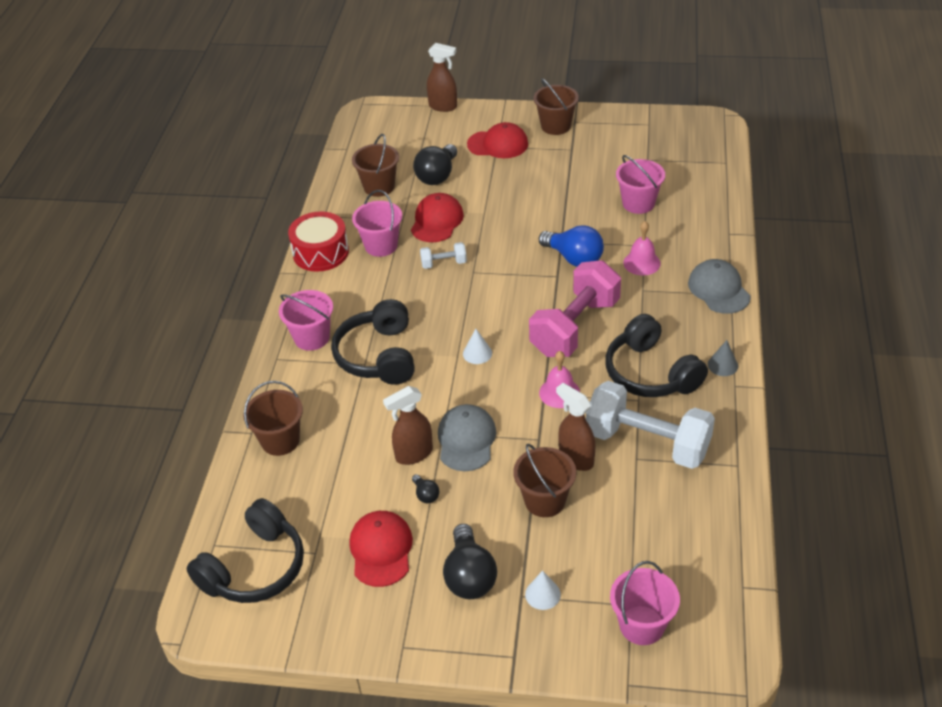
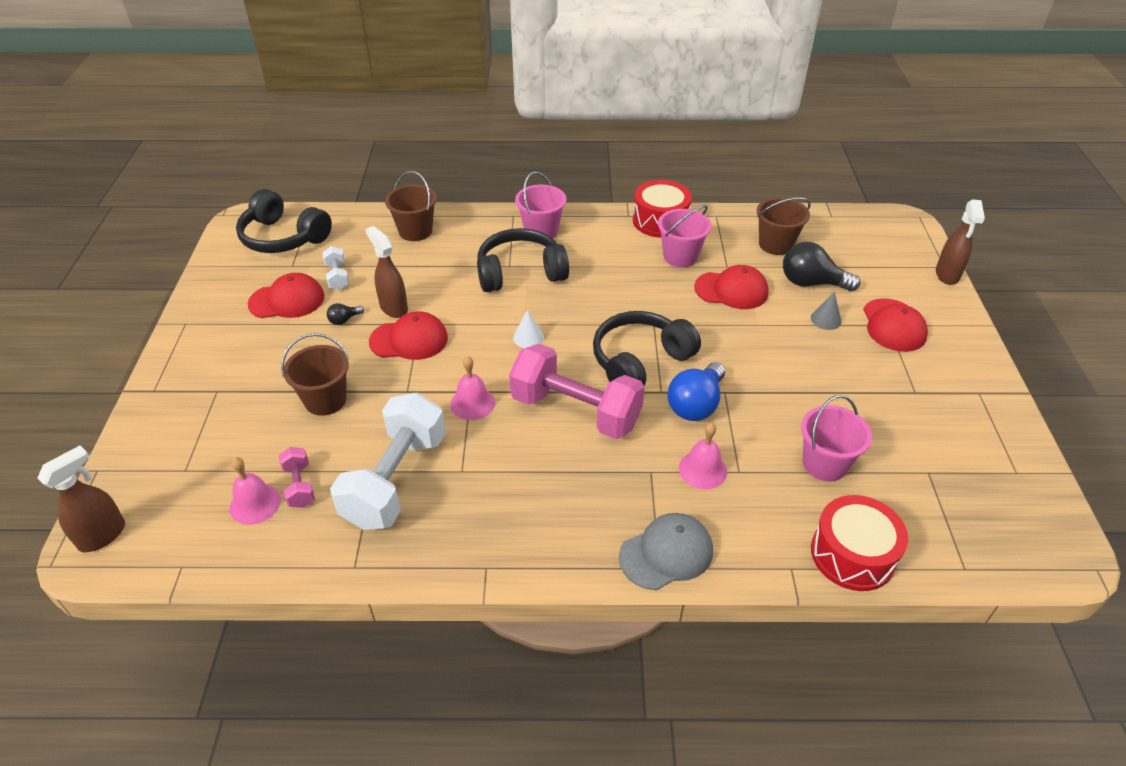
camera: 80 degrees right, 0 degrees up
white dumbbell [420,242,467,269] -> white dumbbell moved to [322,246,349,290]
grey cap [438,404,496,471] -> red cap [369,311,448,360]
black light bulb [443,524,497,599] -> none
white cone [525,570,561,610] -> none
brown bucket [533,78,579,135] -> none
brown spray bottle [556,383,595,471] -> brown spray bottle moved to [38,445,125,553]
black headphones [605,314,708,397] -> black headphones moved to [593,311,701,385]
pink bucket [610,561,680,645] -> none
grey cone [708,340,738,376] -> grey cone moved to [811,292,842,330]
none -> pink bell [229,457,281,525]
none -> pink dumbbell [279,447,315,508]
none -> red drum [811,495,908,591]

